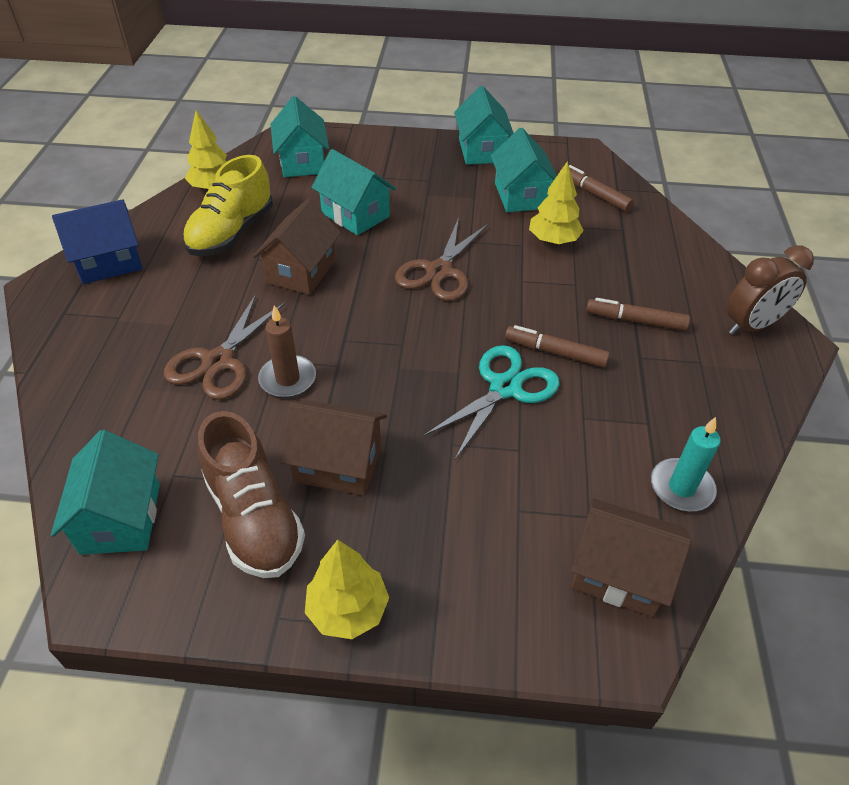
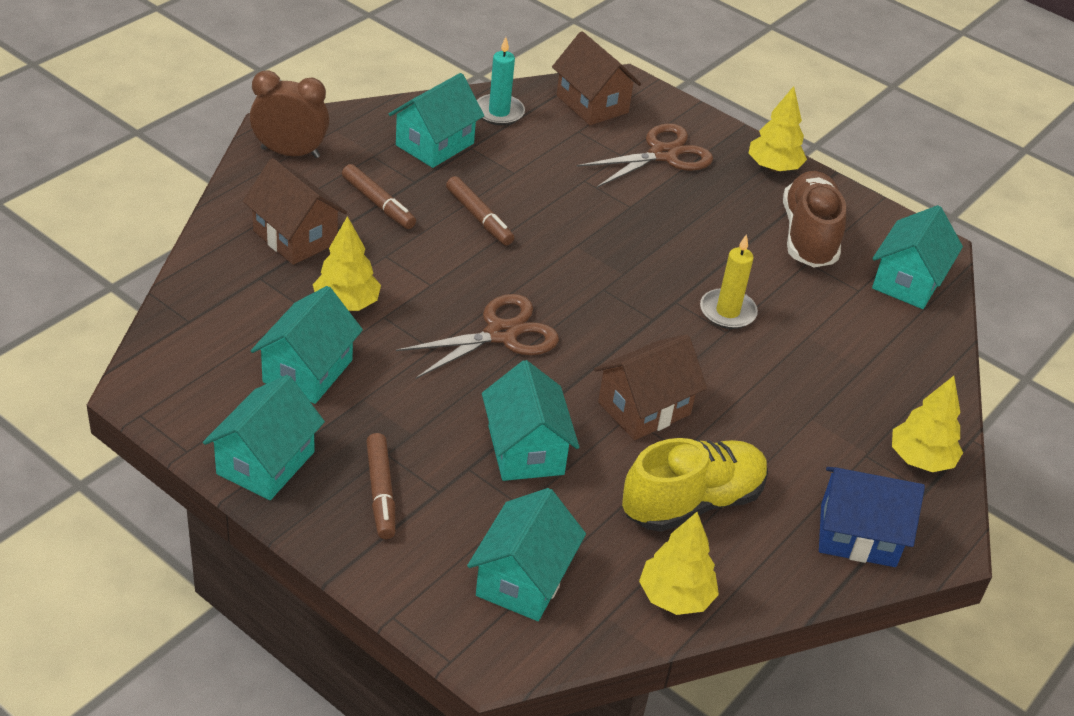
camera: 150 degrees left, 5 degrees down
brown scissors [164,294,286,400] -> brown scissors moved to [577,123,713,188]
brown candle [258,305,316,398] -> yellow candle [700,234,758,329]
brown house [280,400,387,496] -> brown house moved to [243,158,347,265]
turquoise scissors [423,345,560,460] -> none
brown marker [569,165,634,212] -> brown marker moved to [366,433,396,539]
none -> turquoise house [389,73,484,168]
none -> yellow tree [892,376,963,472]

